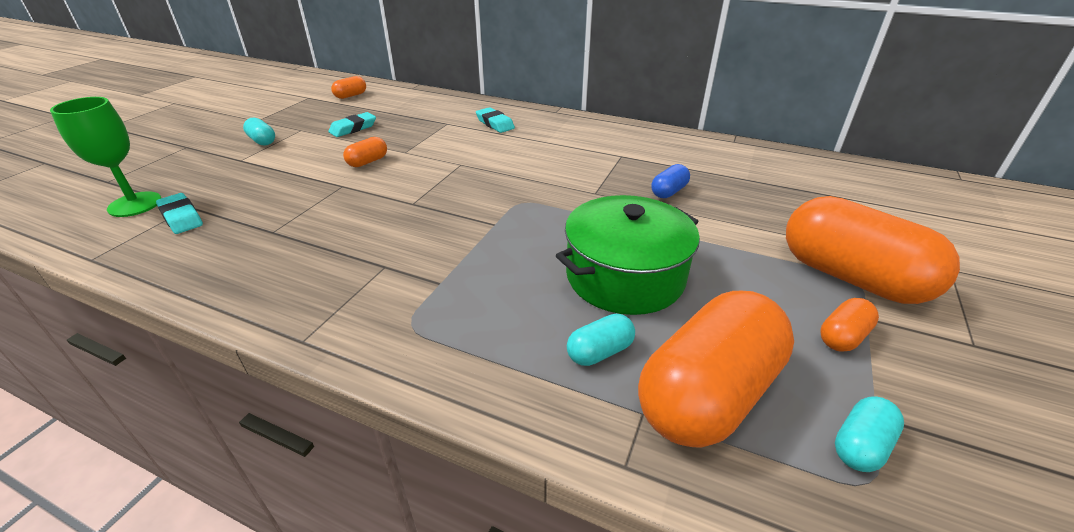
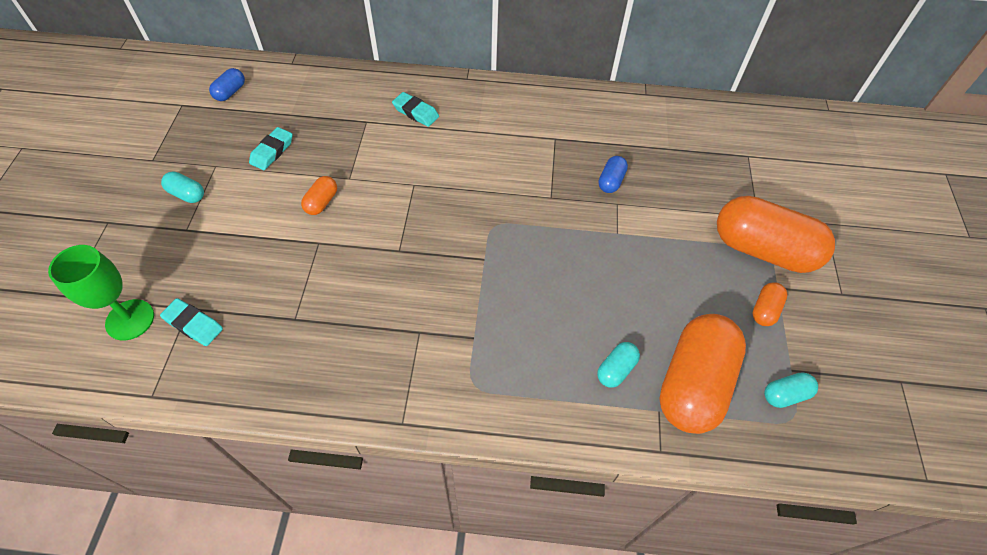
camera: 20 degrees left, 20 degrees up
orange capsule [331,76,366,99] -> blue capsule [209,68,245,101]
green pot [556,195,700,315] -> none
turquoise capsule [835,396,904,472] -> turquoise capsule turned 45 degrees clockwise [764,372,818,408]

